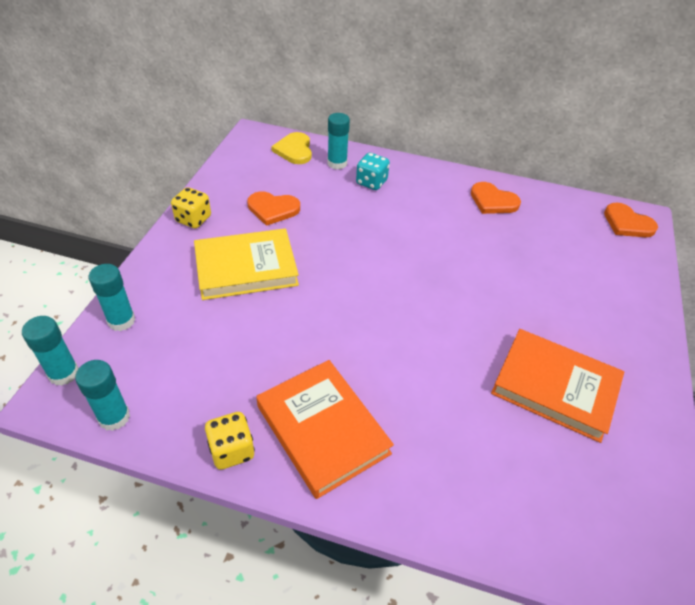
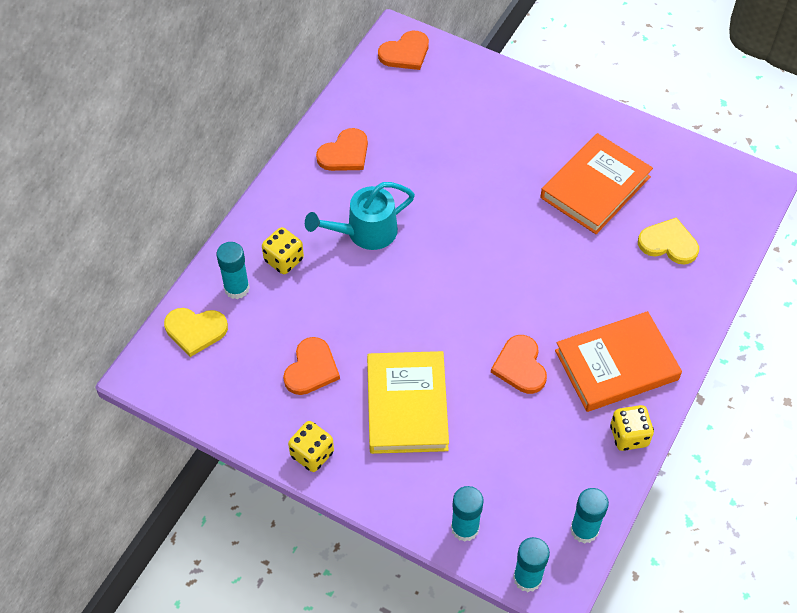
camera: 75 degrees left, 10 degrees up
turquoise dice [356,153,390,190] -> yellow dice [262,227,304,274]
none -> turquoise watering can [305,182,415,250]
none -> orange heart [491,335,547,394]
none -> yellow heart [638,217,699,264]

